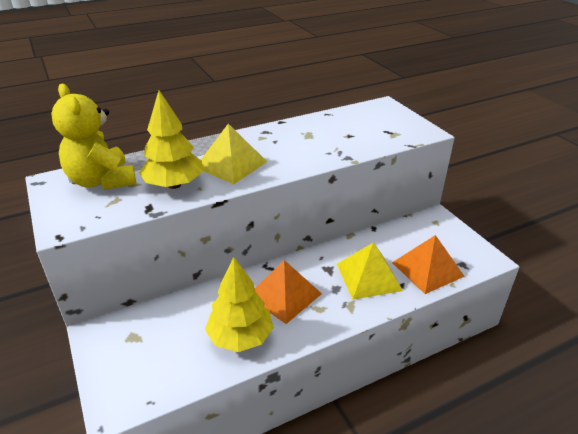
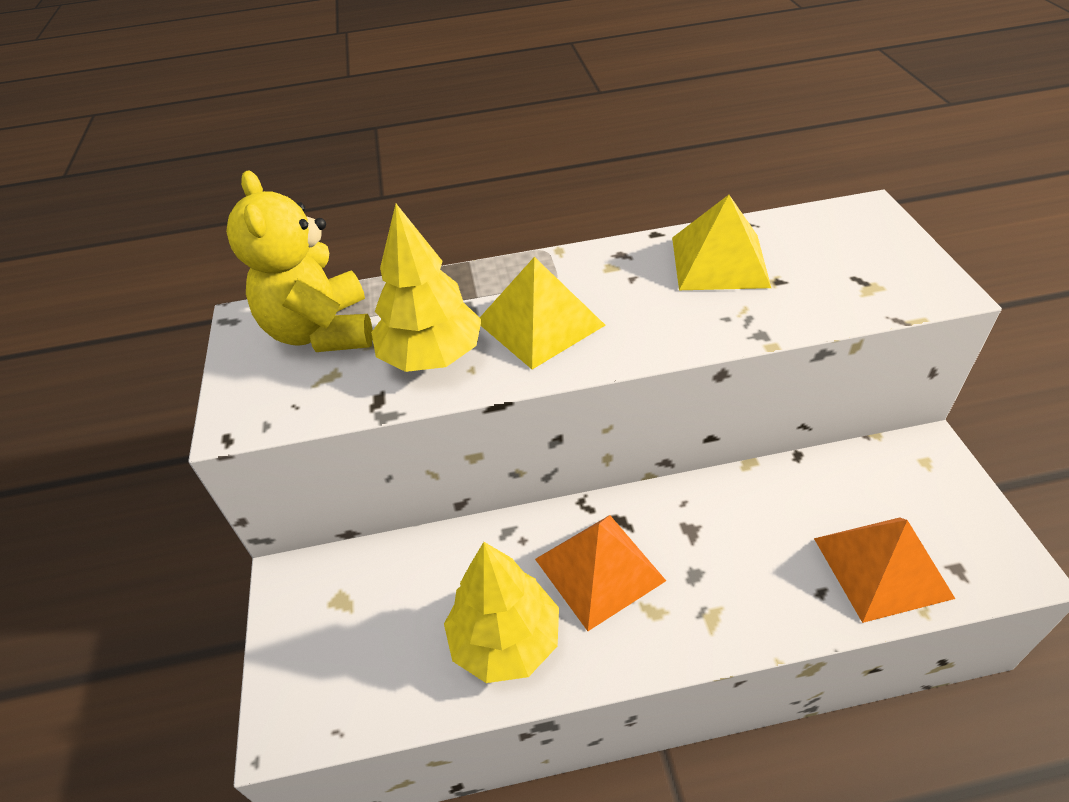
camera: 20 degrees right, 10 degrees up
yellow pyramid [337,242,403,299] -> yellow pyramid moved to [672,195,771,290]

